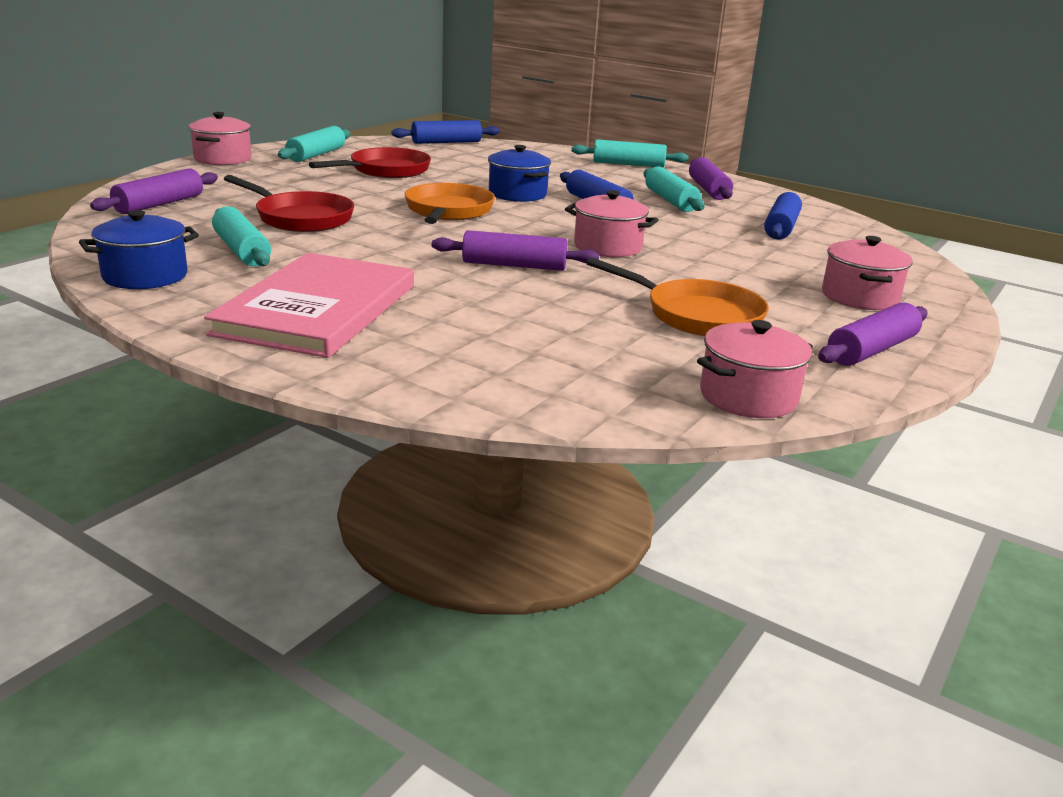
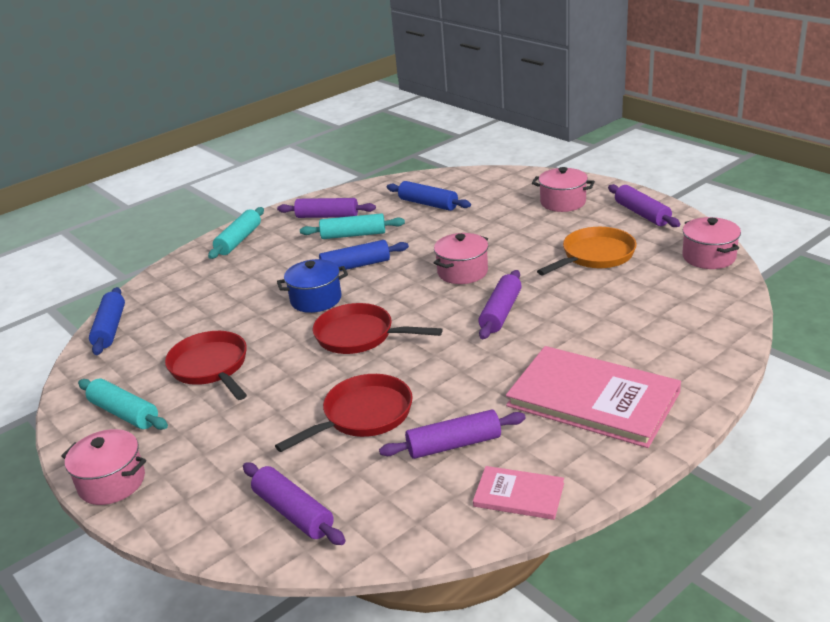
camera: 70 degrees left, 5 degrees up
blue pot [79,210,199,289] -> pink book [473,466,564,520]
turquoise rolling pin [212,206,271,266] -> purple rolling pin [379,410,526,459]
orange pan [405,183,495,224] -> red pan [313,303,443,354]

